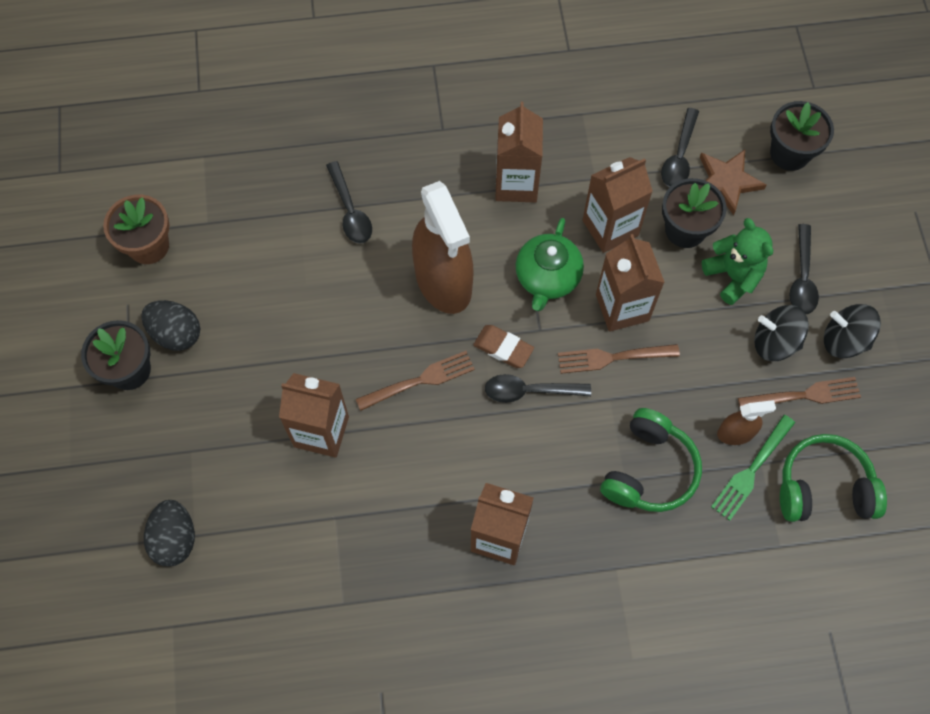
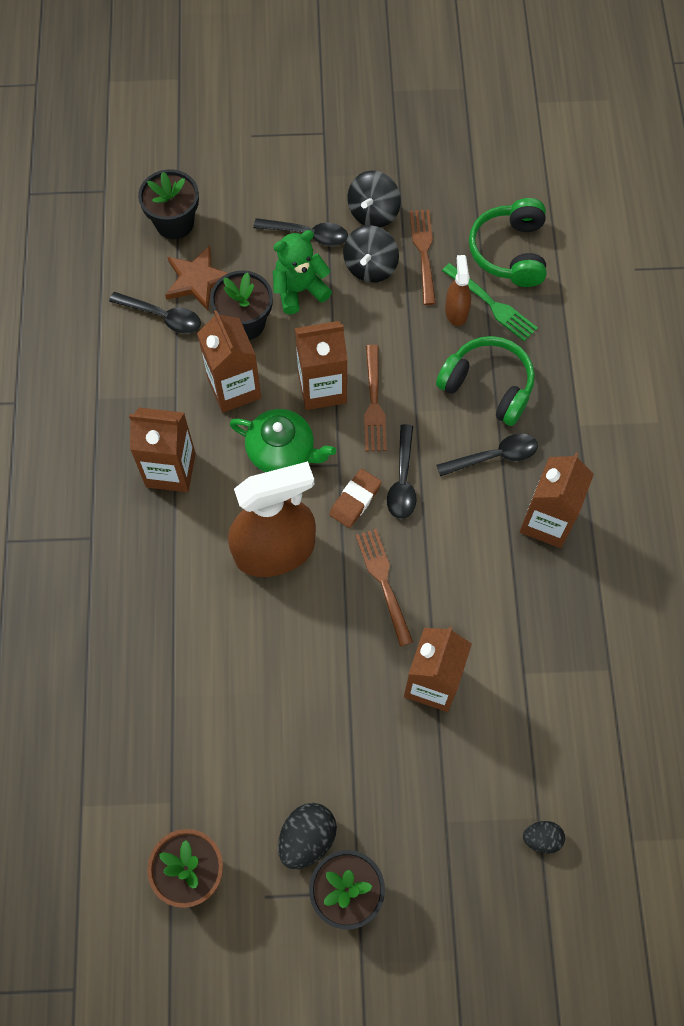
camera: 85 degrees left, 0 degrees up
black egg [144,500,195,567] -> black egg [523,821,565,854], size x0.61
black spoon [326,161,372,244] -> black spoon moved to [436,433,538,476]

